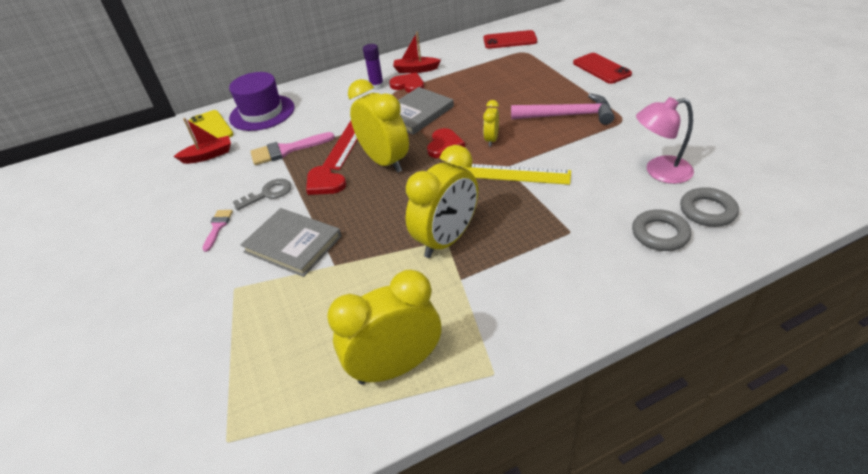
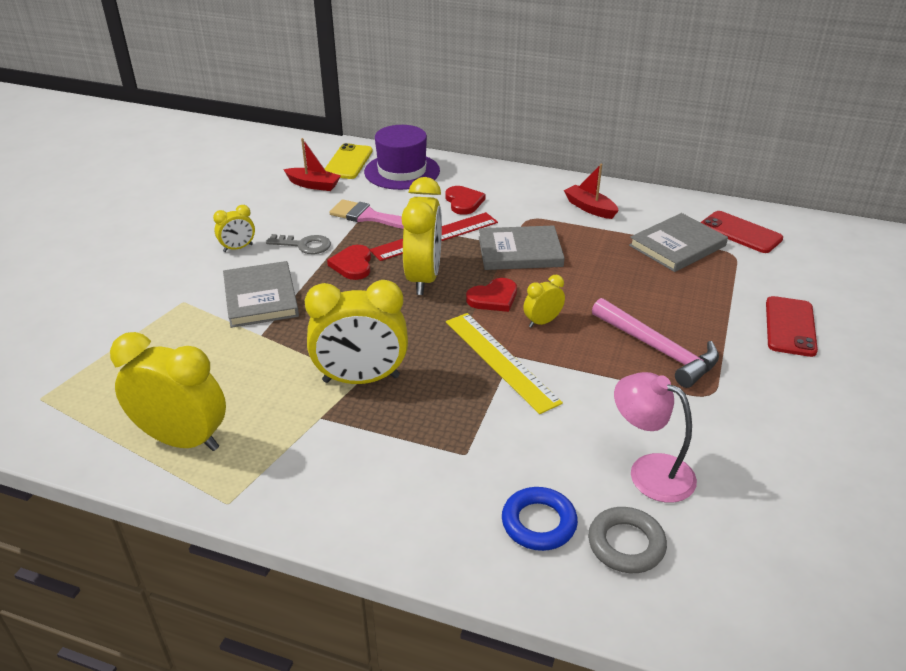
camera: 40 degrees right, 5 degrees down
pink brush [202,210,233,252] -> yellow clock [213,205,255,252]
purple glue stick [363,44,384,90] -> none
red heart [389,73,424,93] -> red heart moved to [445,186,485,215]
grey ring [632,209,691,251] -> blue ring [502,487,578,551]
none -> grey book [629,213,728,272]

